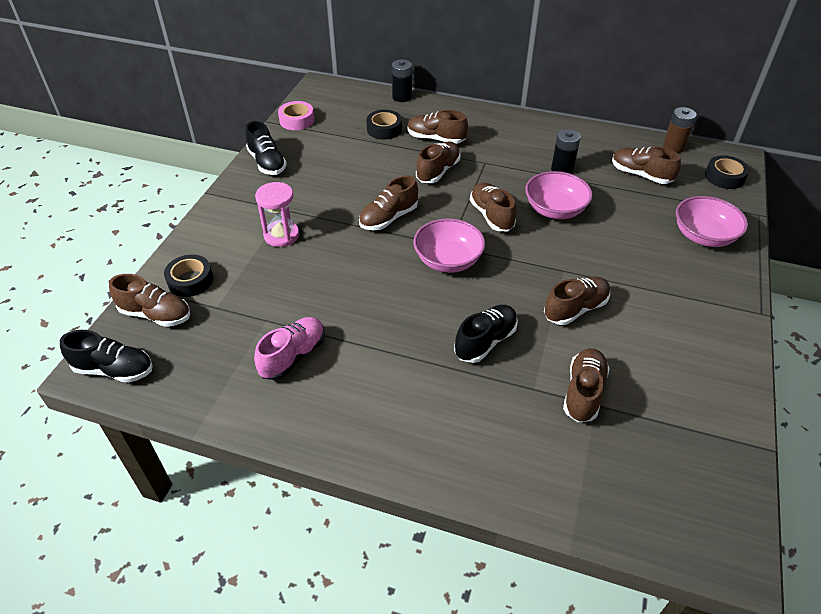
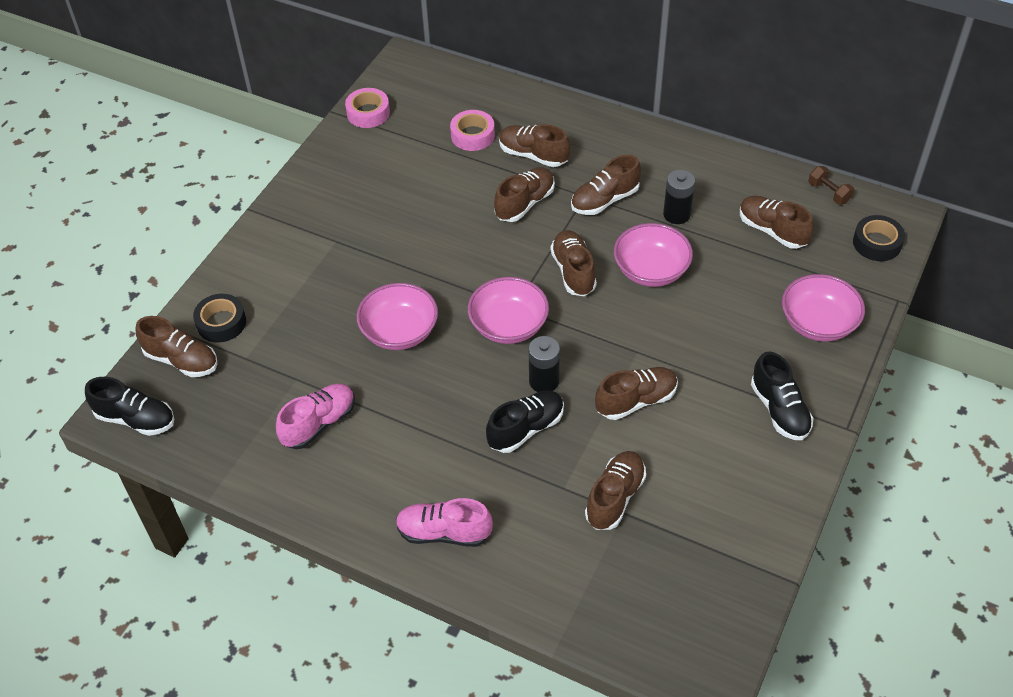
camera: 10 degrees right, 5 degrees up
black shoe [245,121,287,175] -> black shoe moved to [751,351,813,440]
pink hourglass [255,182,299,247] -> none
brown shoe [359,176,418,230] -> brown shoe moved to [571,155,641,215]
black tape [366,110,402,140] -> pink tape [450,110,495,151]
black battery [392,59,412,102] -> black battery moved to [529,336,560,392]
brown battery [663,107,697,153] -> brown dumbbell [808,166,854,205]
none -> pink bowl [356,283,438,350]
none -> pink shoe [396,498,493,547]

